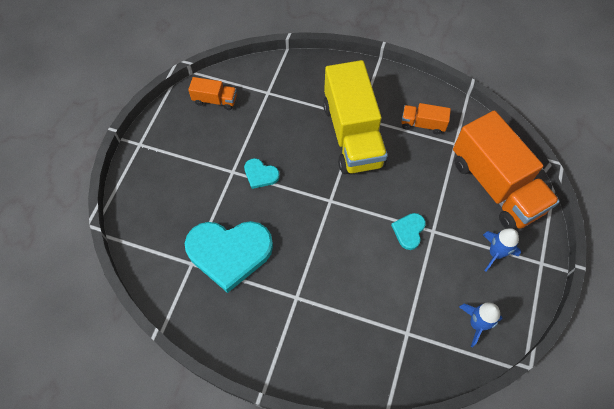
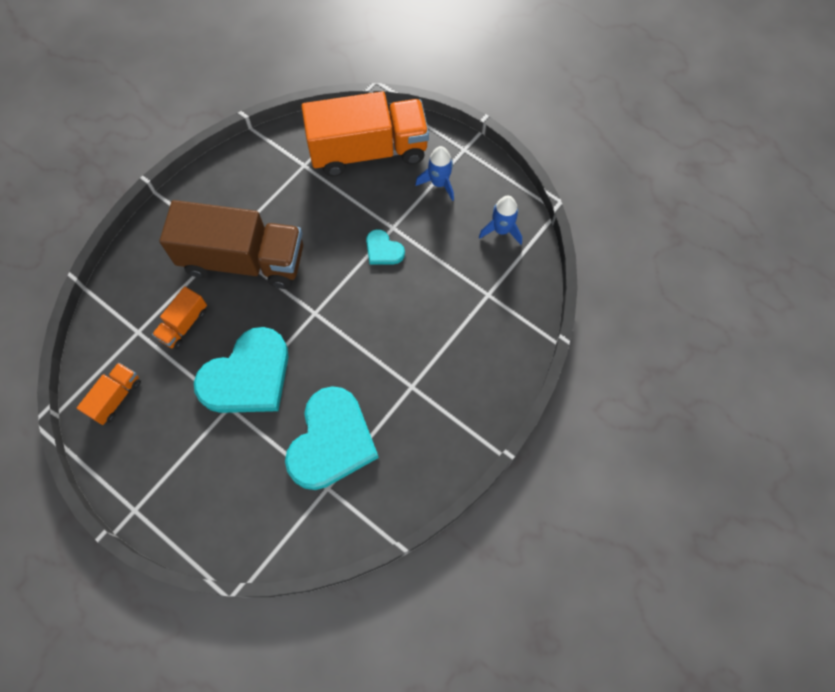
camera: 70 degrees left, 5 degrees up
turquoise heart [244,158,280,189] -> turquoise heart [194,327,288,413], size x2.18
yellow truck [323,60,388,174] -> brown truck [160,200,303,289]
orange truck [401,103,451,135] -> orange truck moved to [152,286,207,349]

